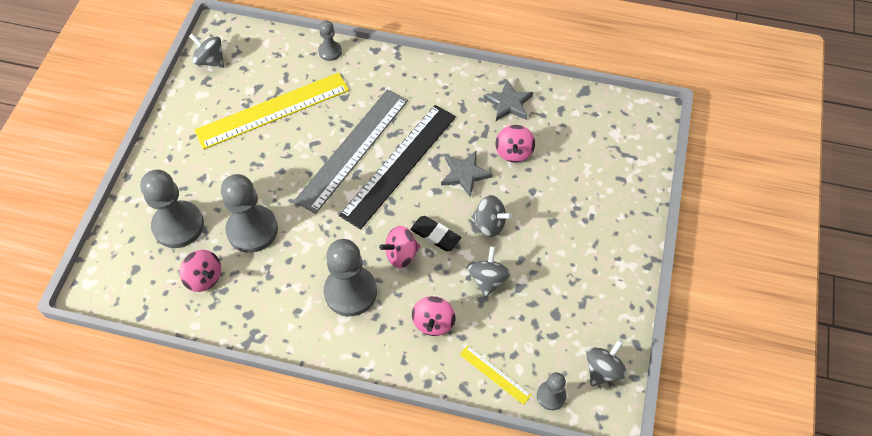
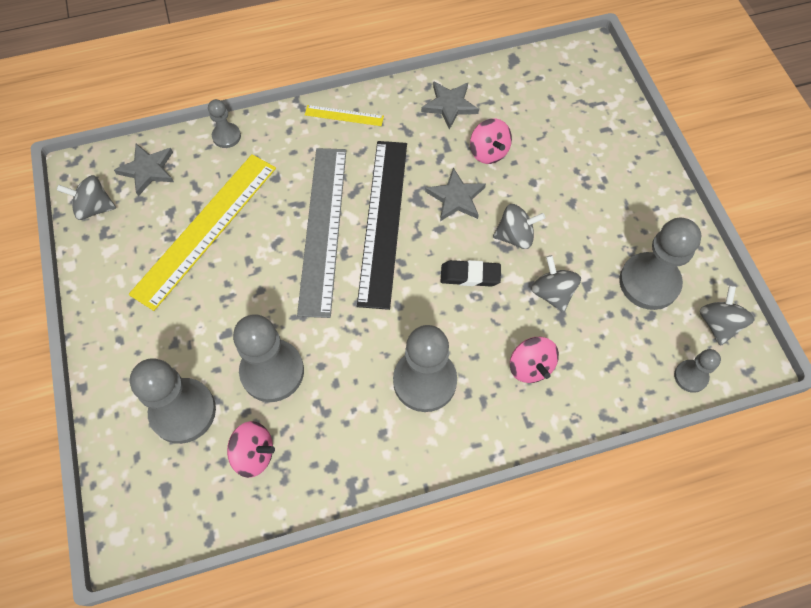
camera: 30 degrees left, 5 degrees up
pink spinning top [379,226,420,268] -> none
yellow ruler [460,345,531,405] -> yellow ruler moved to [305,105,384,126]
none -> grey star [114,144,174,196]
none -> grey pawn [619,218,701,310]

